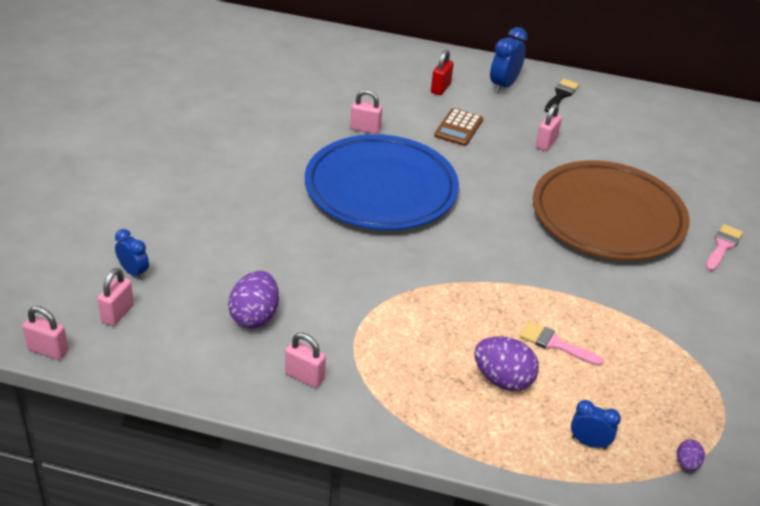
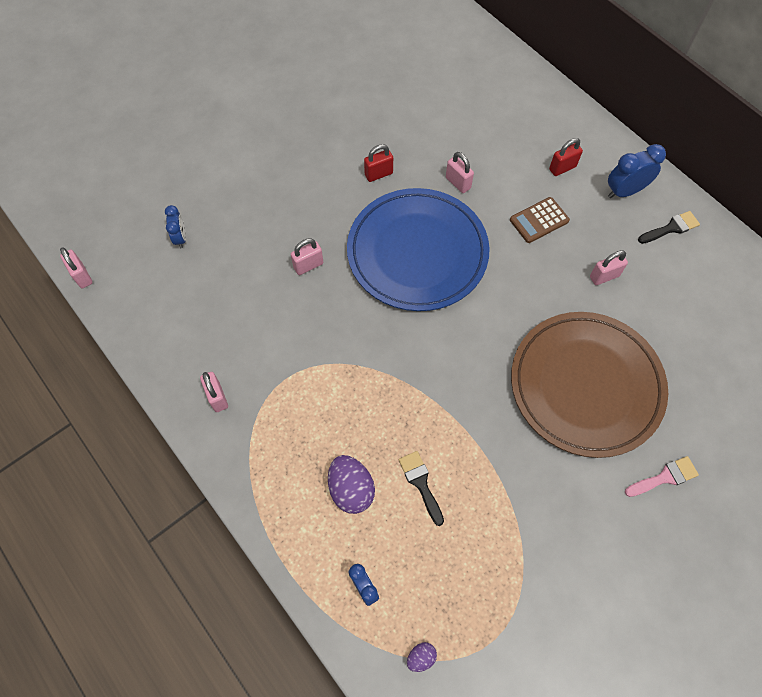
camera: 40 degrees right, 25 degrees up
pink padlock [98,268,134,326] -> pink padlock moved to [291,238,323,275]
purple egg [228,271,279,328] -> none
pink brush [520,321,604,366] -> black brush [399,451,444,526]
none -> red padlock [364,144,393,182]

